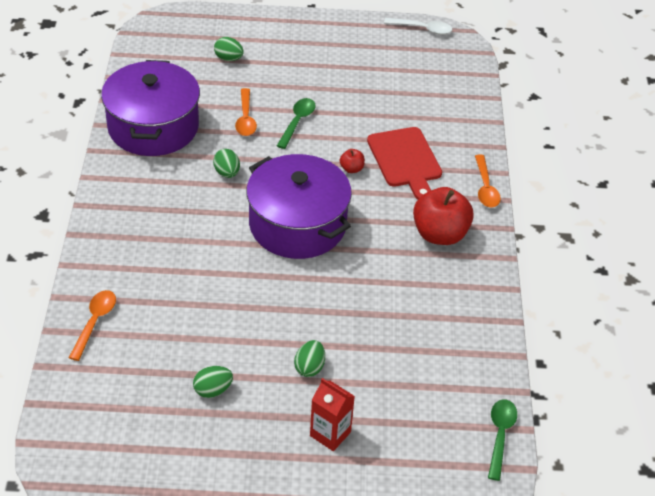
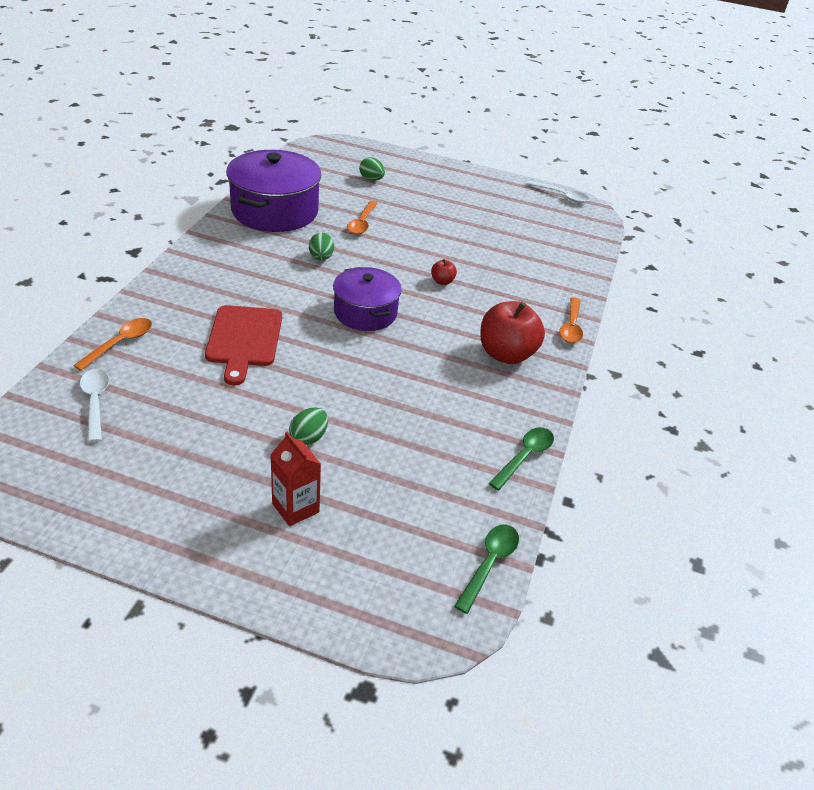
camera: 15 degrees right, 5 degrees down
green egg [193,366,233,398] -> none
purple pot [246,154,352,259] -> purple pot [333,267,402,331], size x0.63
green spoon [277,98,315,149] -> green spoon moved to [488,427,554,490]
red cutting board [367,127,442,200] -> red cutting board moved to [205,305,282,385]
none -> white spoon [80,369,109,443]

